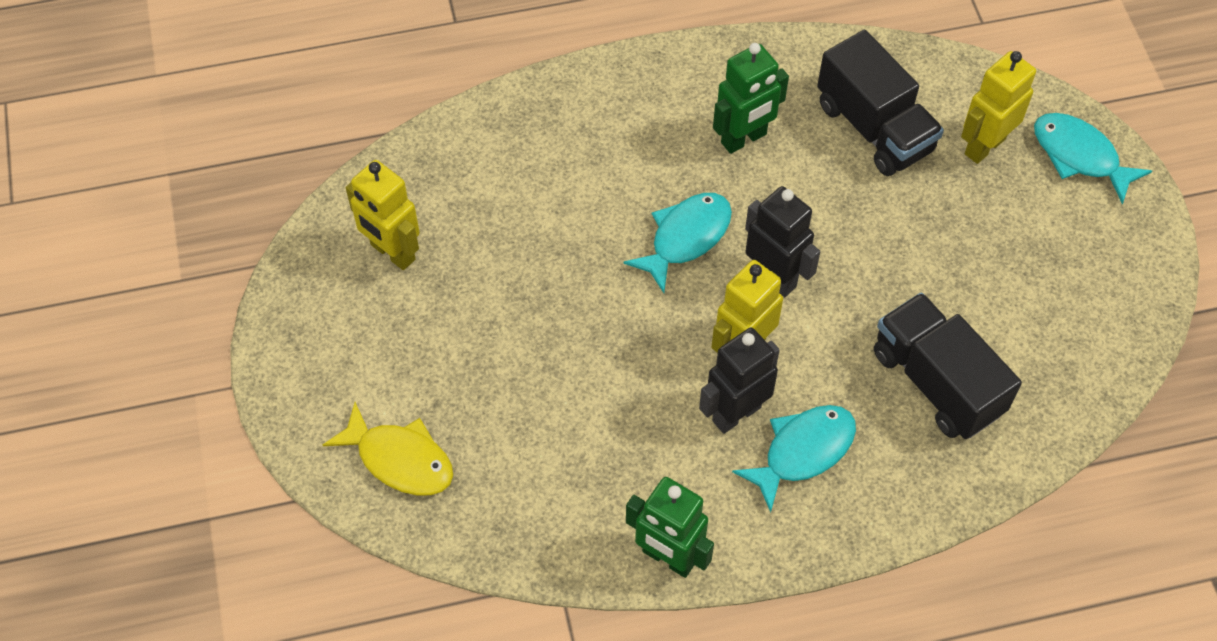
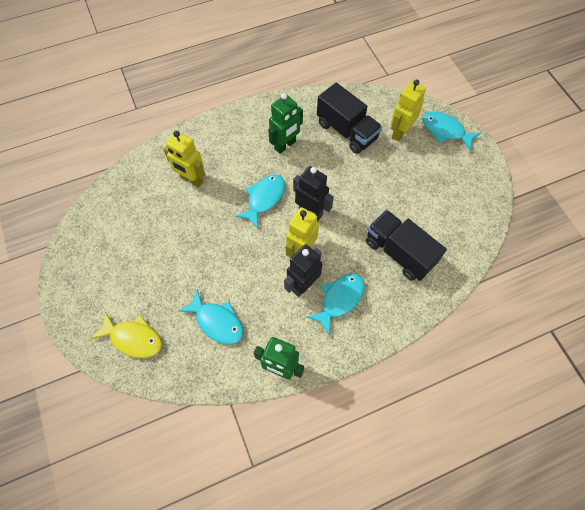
camera: 10 degrees left, 5 degrees up
yellow robot [346,160,420,270] -> yellow robot moved to [163,131,205,188]
none -> turquoise fish [179,289,243,345]

